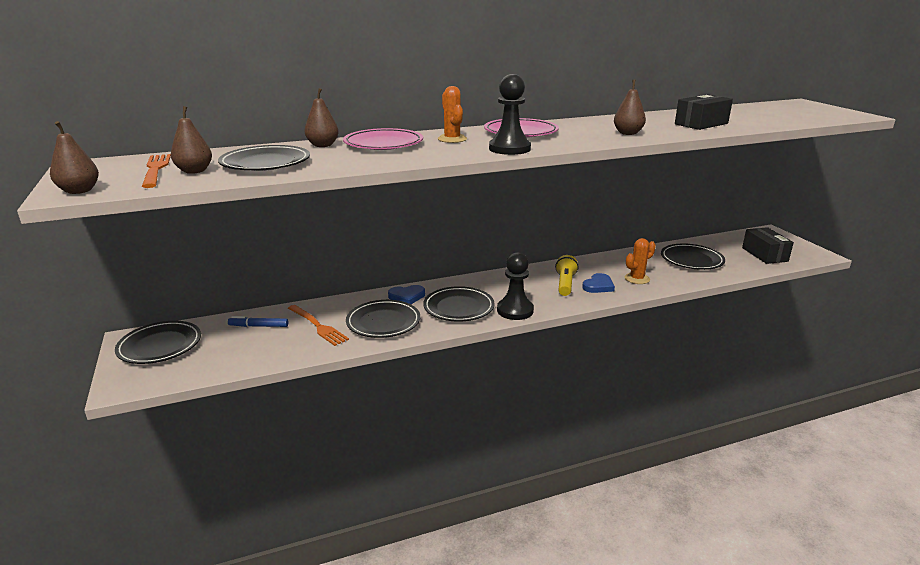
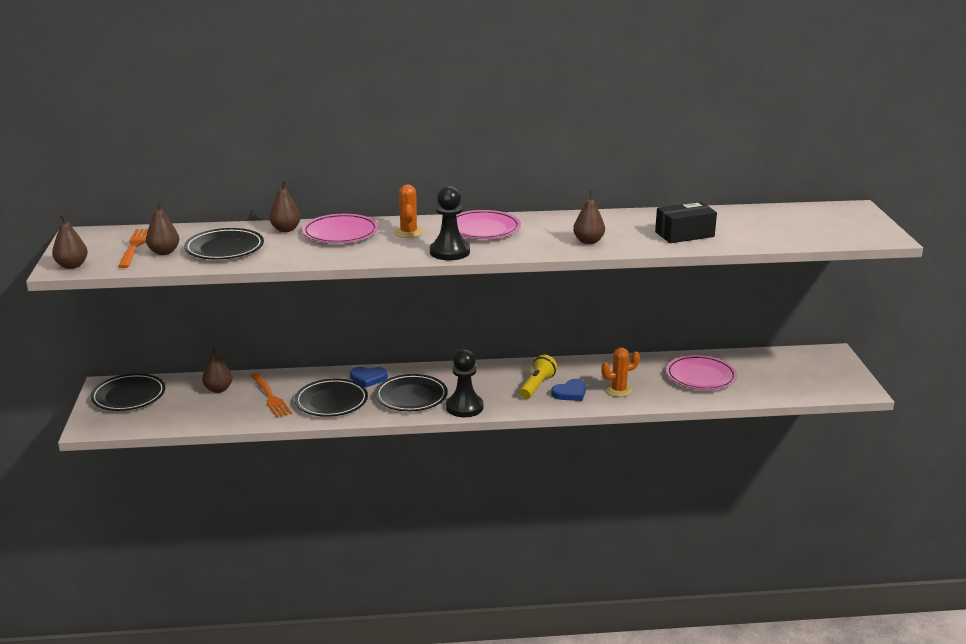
camera: 15 degrees right, 0 degrees up
blue marker [228,316,288,327] -> brown pear [202,346,232,393]
black plate [661,244,725,270] -> pink plate [666,355,737,390]
black box [742,227,794,264] -> none

